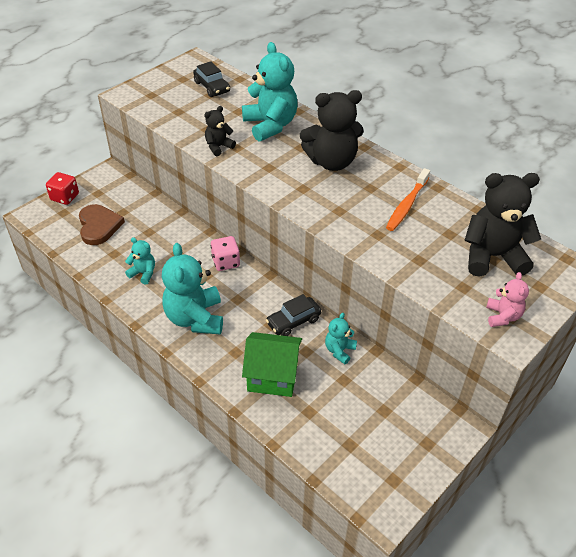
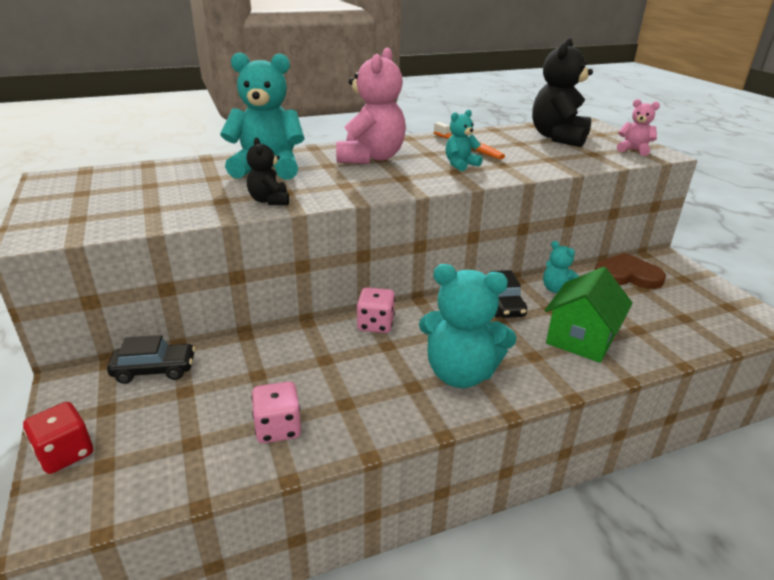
camera: 65 degrees left, 15 degrees down
brown heart [79,204,125,245] -> brown heart moved to [595,253,666,289]
turquoise teddy bear [125,237,155,285] -> turquoise teddy bear moved to [446,110,483,171]
black car [193,61,230,97] -> black car moved to [107,335,195,384]
black teddy bear [300,90,364,171] -> pink teddy bear [336,48,406,164]
none -> pink dice [251,381,301,443]

